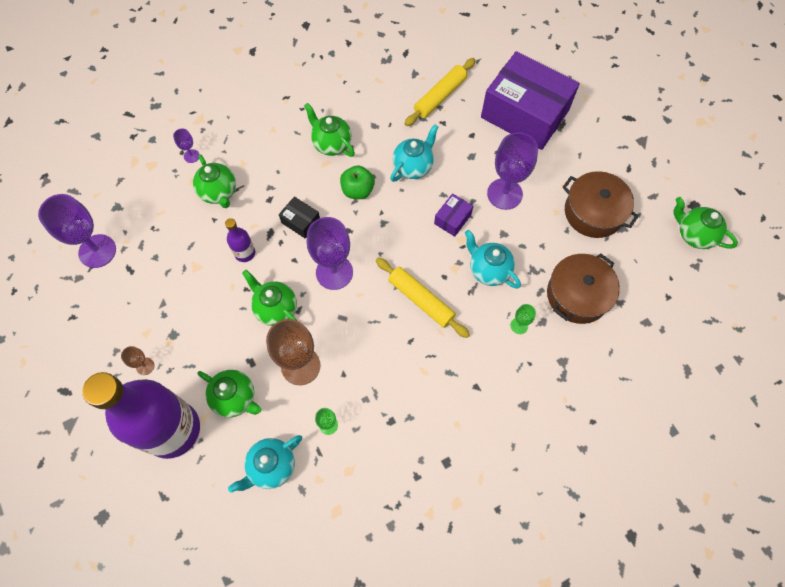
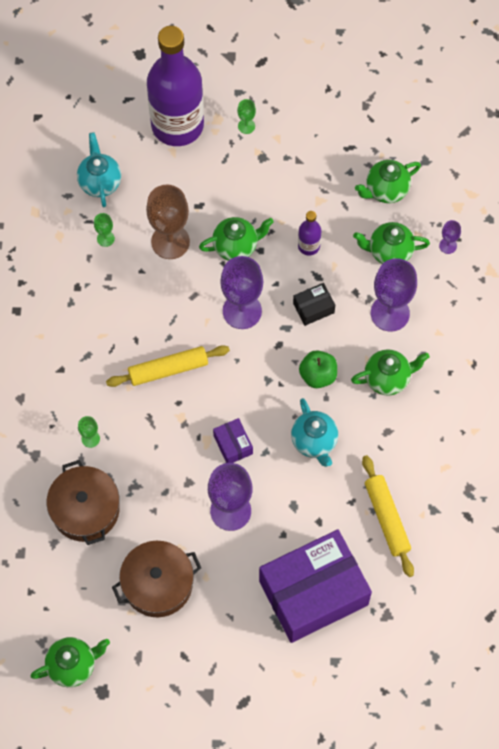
camera: 120 degrees right, 0 degrees up
purple goblet [38,194,116,268] -> purple goblet moved to [371,258,417,331]
brown goblet [121,346,154,375] -> green goblet [237,99,256,134]
green teapot [197,370,262,418] -> green teapot moved to [355,160,421,203]
turquoise teapot [465,230,521,289] -> none

